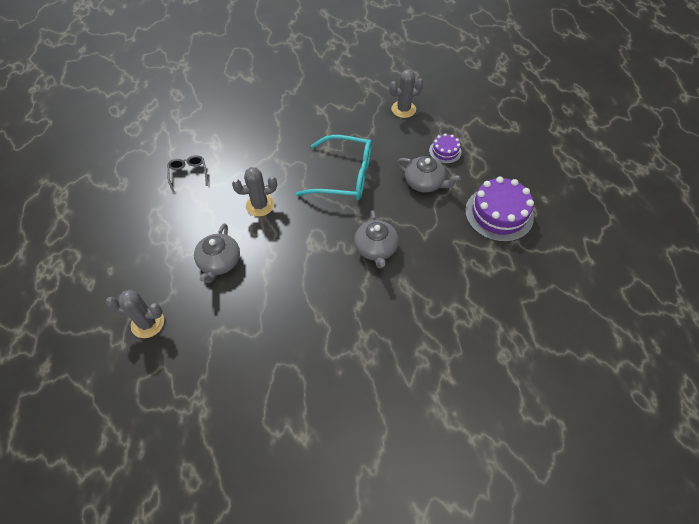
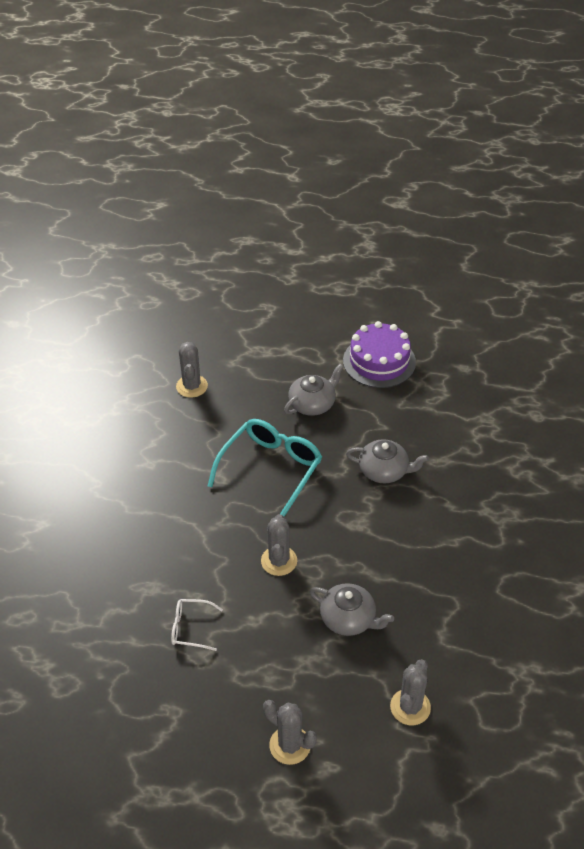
camera: 70 degrees left, 10 degrees down
grey glasses [167,155,208,192] -> white glasses [171,599,223,651]
purple cake [429,133,462,164] -> none
none -> grey cactus [263,700,317,765]

